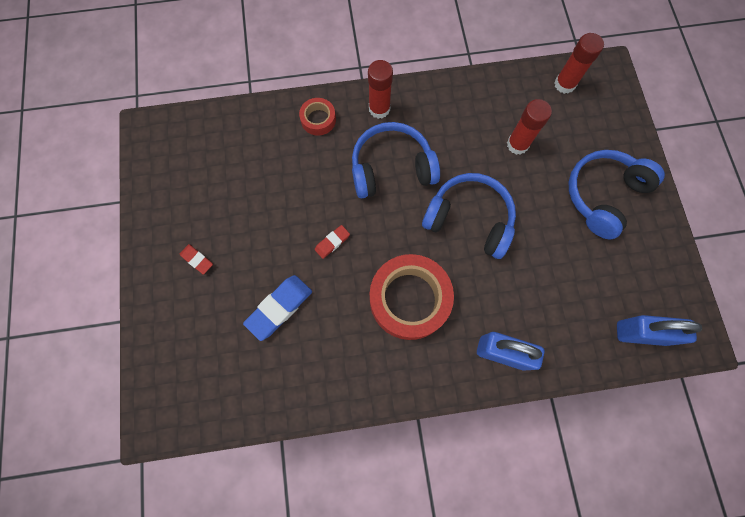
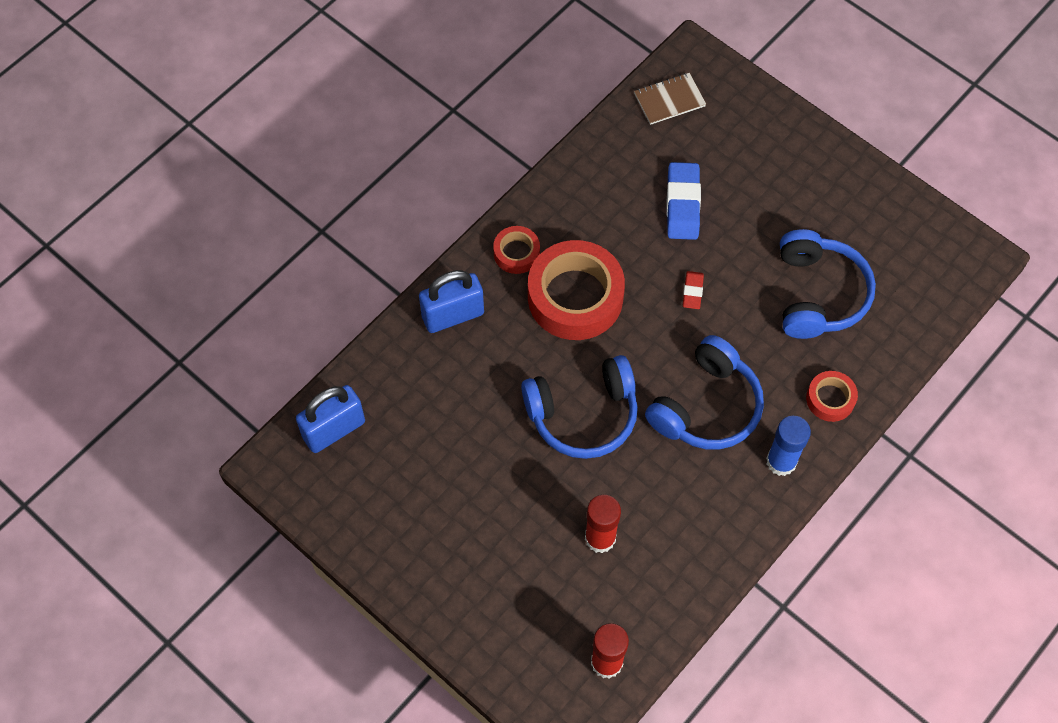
camera: 140 degrees right, 10 degrees down
red eraser [179,244,213,275] -> none
red glue stick [368,60,393,119] -> blue glue stick [766,416,811,476]
blue headphones [569,150,665,239] -> blue headphones moved to [780,229,876,339]
none -> red tape [493,226,540,274]
none -> brown notebook [634,73,706,125]

